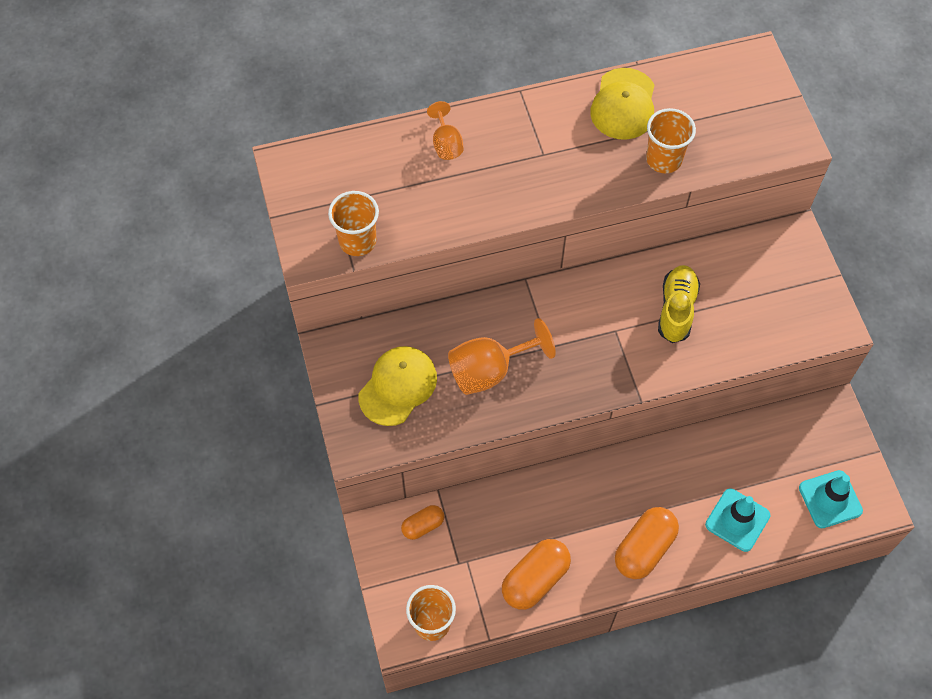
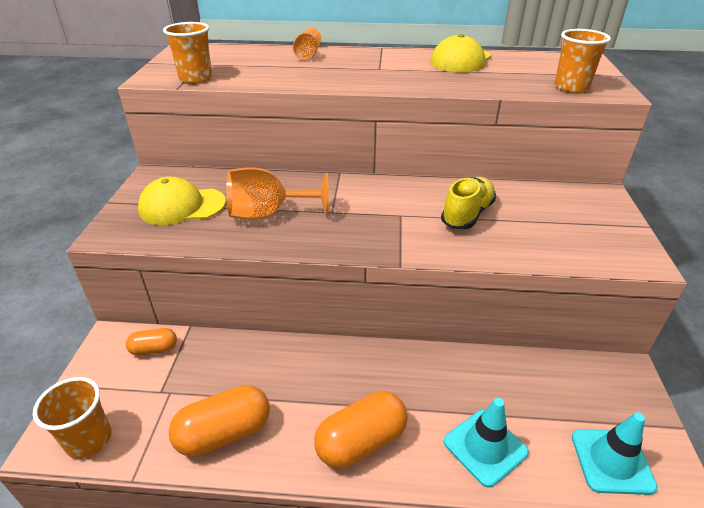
camera: 20 degrees right, 25 degrees down
yellow cap [358,346,437,426] -> yellow cap turned 150 degrees counterclockwise [138,177,226,225]
orange cup [646,108,696,173] -> orange cup moved to [554,29,611,93]

